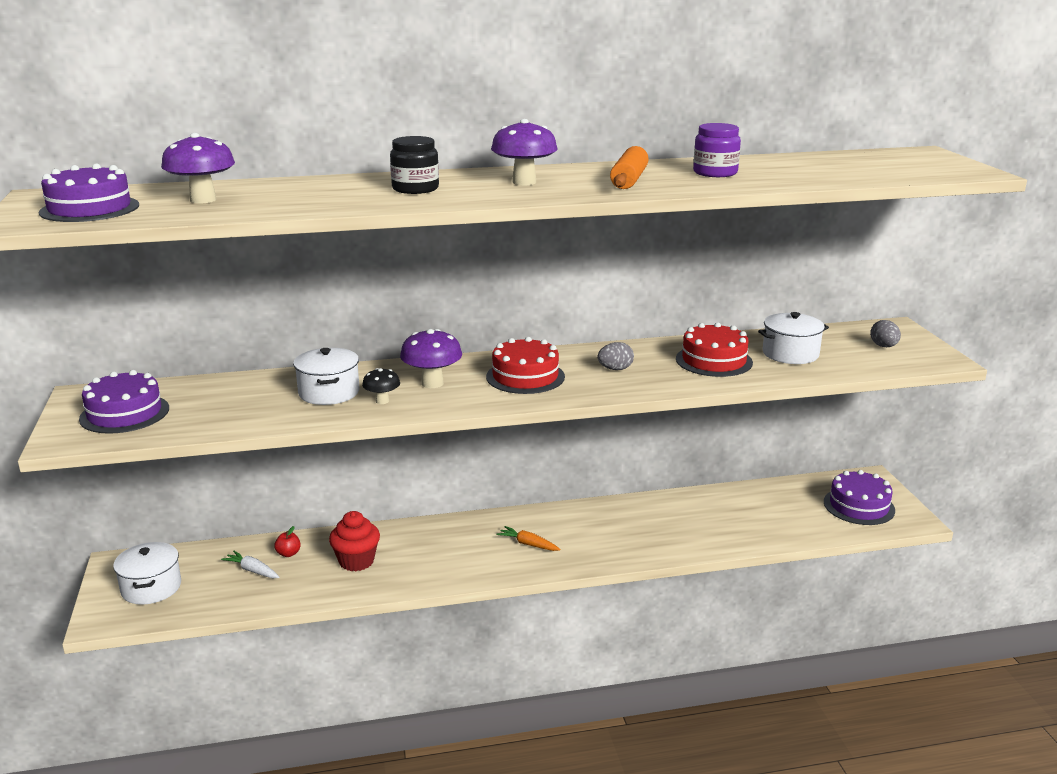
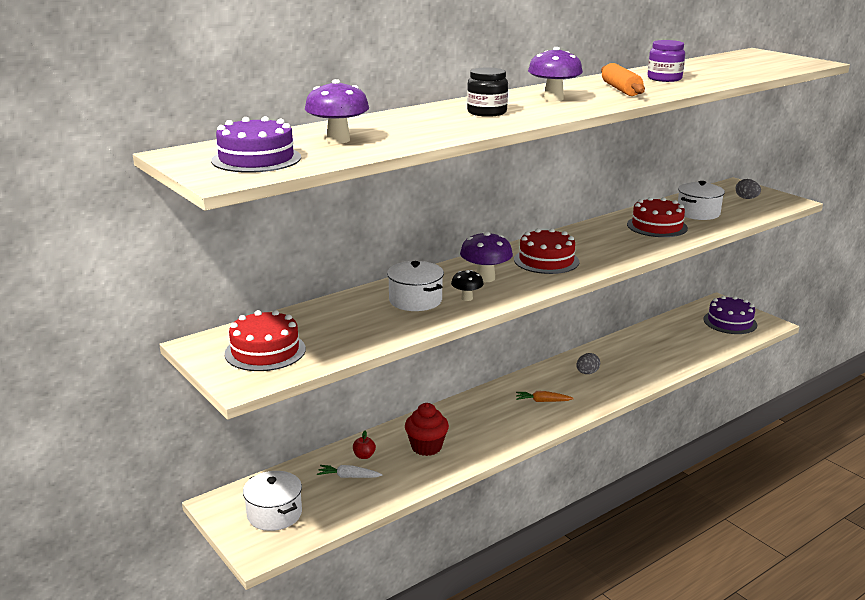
camera: 25 degrees left, 0 degrees up
purple cake [79,370,169,434] -> red cake [224,310,306,371]
grey egg [598,342,634,370] -> grey egg moved to [576,353,600,374]

